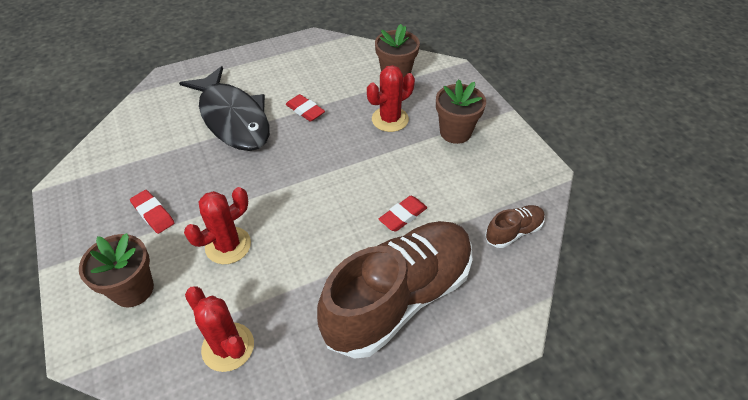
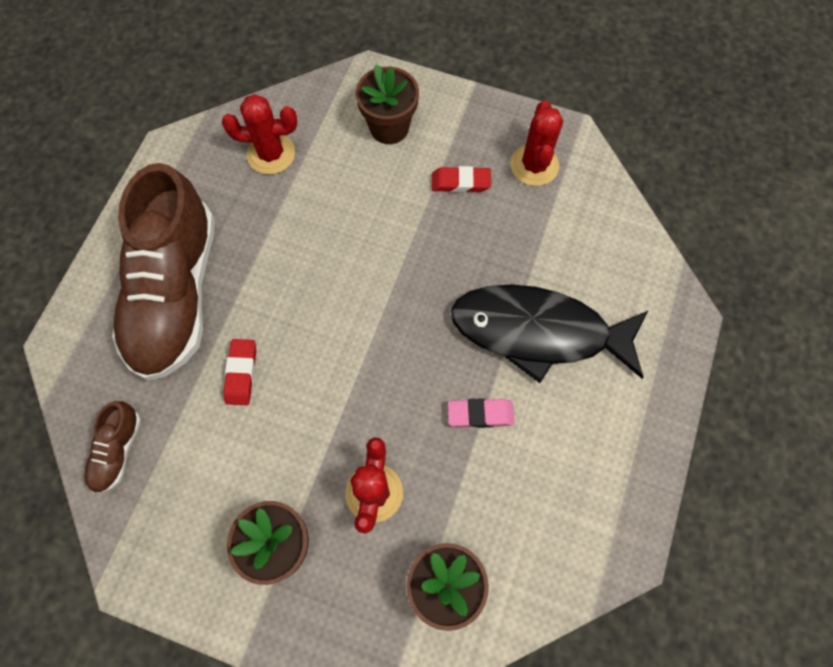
camera: 135 degrees right, 20 degrees up
red cactus [184,187,251,264] -> red cactus moved to [511,100,563,186]
red eraser [285,94,325,121] -> pink eraser [448,399,514,428]

